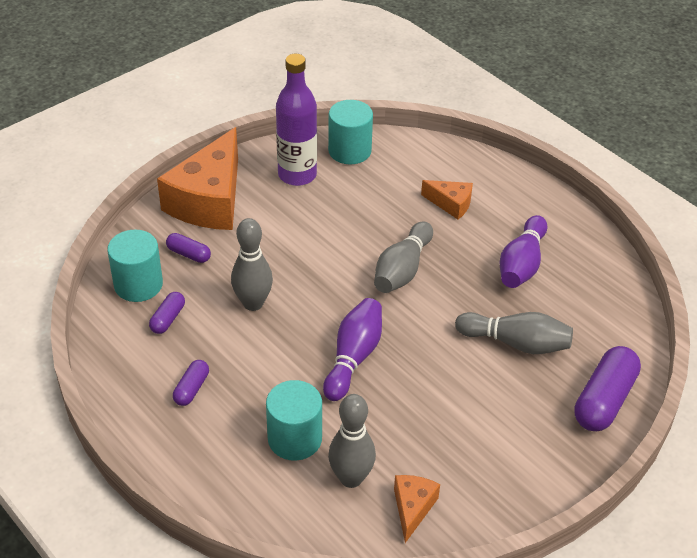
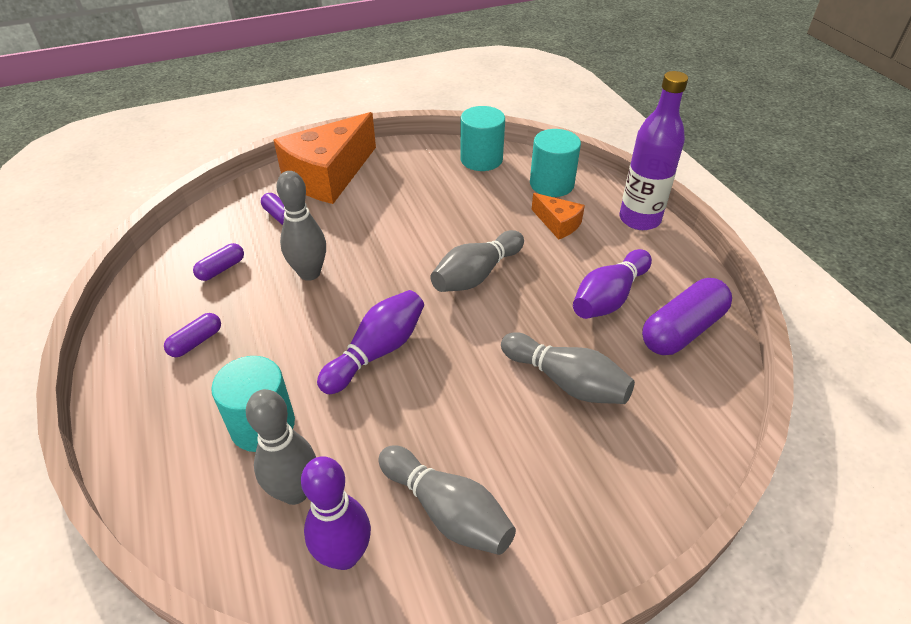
camera: 20 degrees right, 0 degrees up
turquoise cylinder [107,229,163,302] -> turquoise cylinder moved to [530,129,581,197]
purple bottle [276,54,317,186] -> purple bottle moved to [619,71,688,230]
orange cheese [394,475,440,543] -> purple bowling pin [301,456,371,570]
purple capsule [574,346,641,431] -> purple capsule moved to [642,278,732,355]
none -> grey bowling pin [378,445,516,555]

